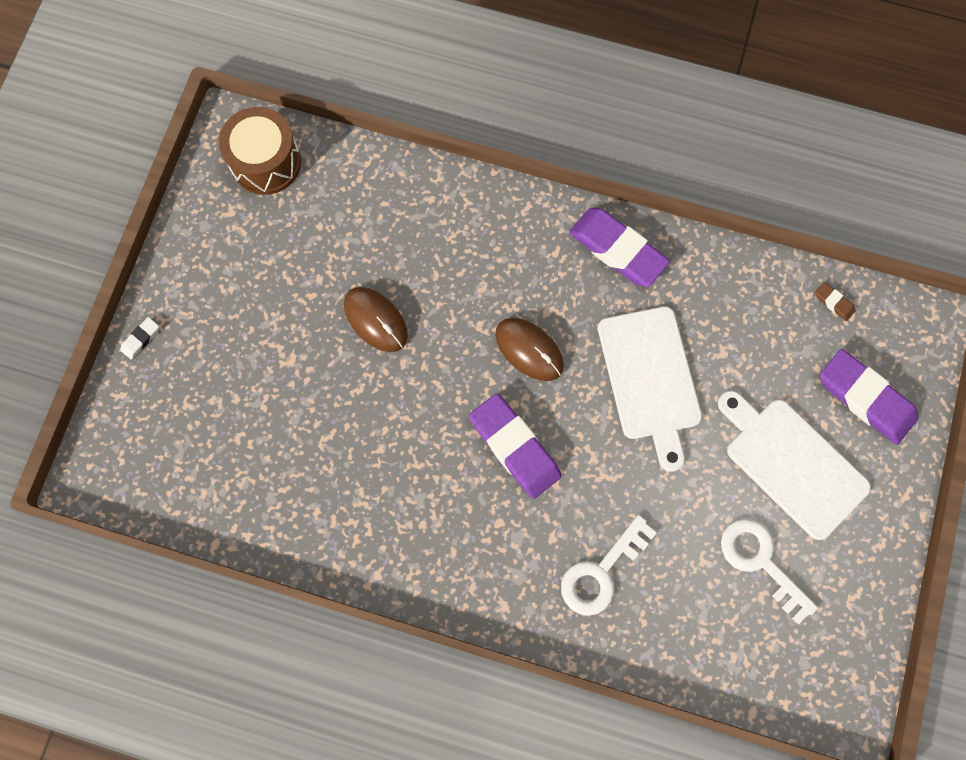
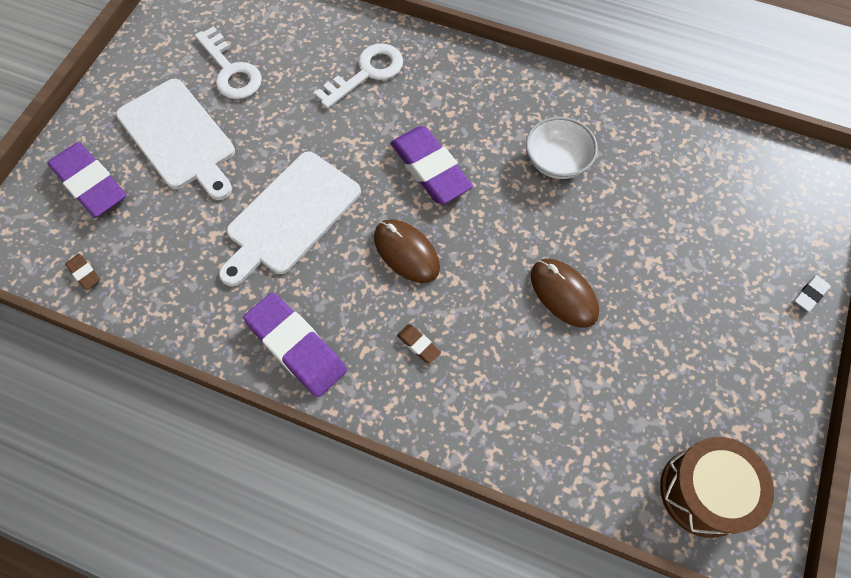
camera: 175 degrees left, 10 degrees down
white cutting board [598,306,702,472] -> white cutting board turned 135 degrees counterclockwise [219,152,361,287]
none -> brown eraser [397,324,441,364]
none -> white bowl [526,117,598,179]

